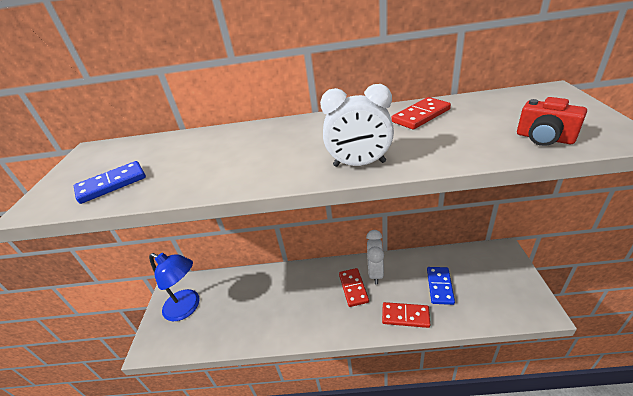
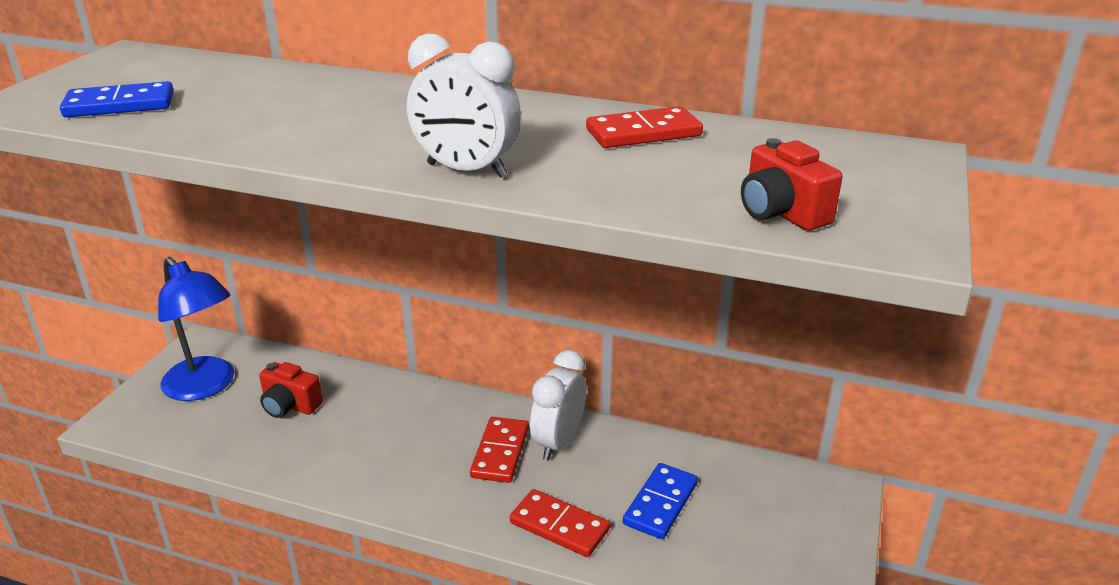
camera: 15 degrees right, 5 degrees down
none -> red camera [259,362,323,418]

